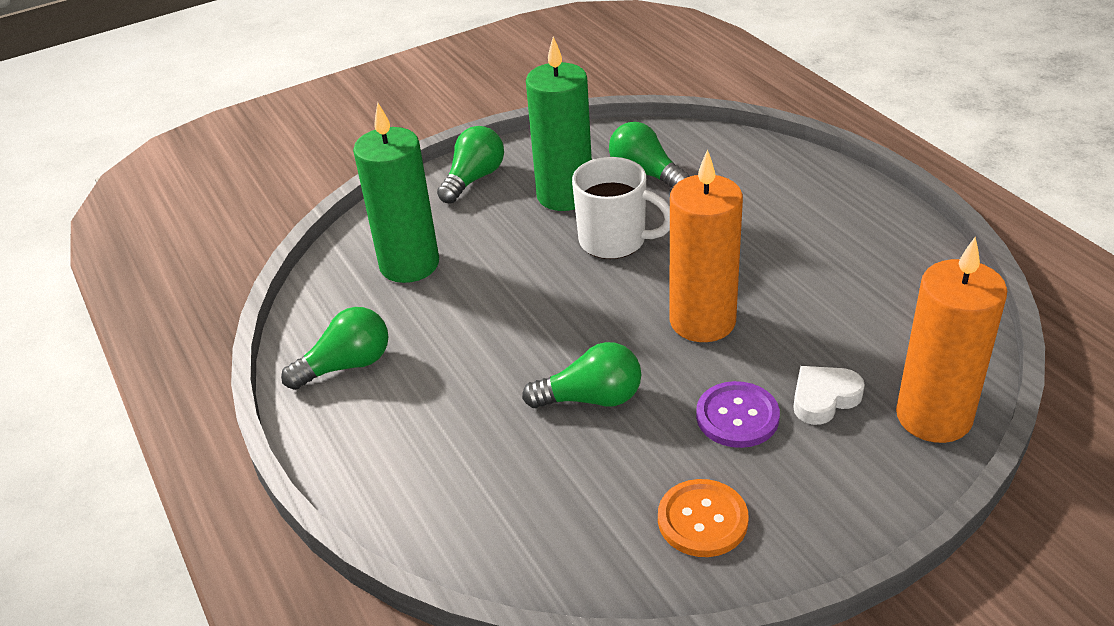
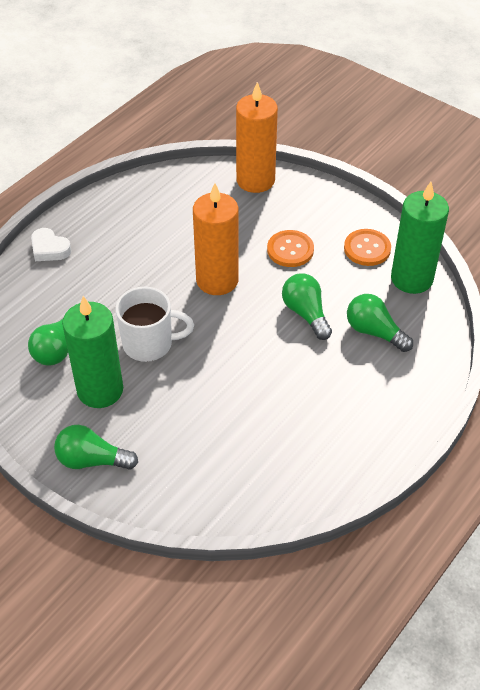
camera: 115 degrees left, 10 degrees up
green light bulb [281,307,389,390] -> green light bulb moved to [347,294,413,352]
green candle [353,102,439,283] -> green candle moved to [391,182,449,294]
white mug [572,157,670,259] -> white mug turned 90 degrees clockwise [115,287,194,362]
purple button [696,381,780,448] -> orange button [267,230,314,267]
white heart [793,366,865,425] -> white heart moved to [31,228,72,261]

